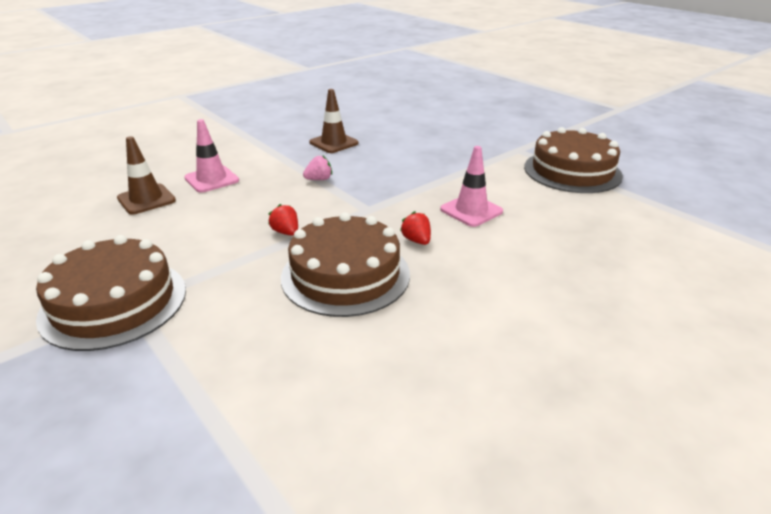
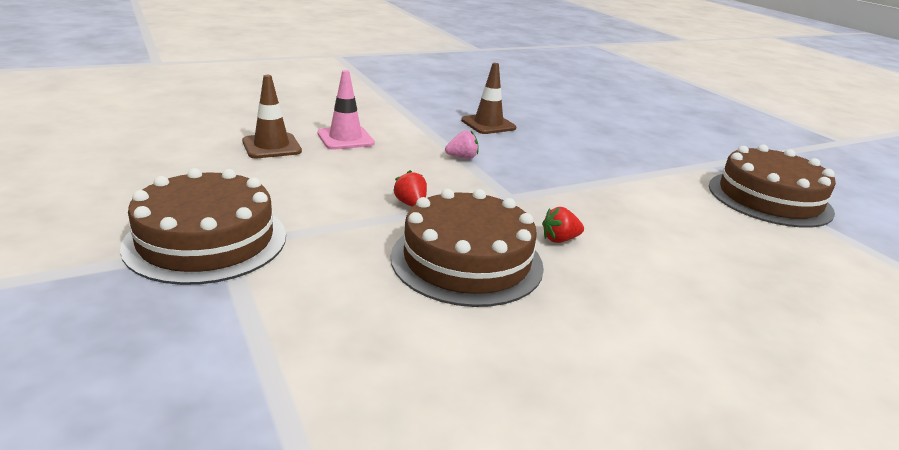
camera: 10 degrees right, 5 degrees down
red strawberry [400,211,431,245] -> red strawberry turned 90 degrees counterclockwise [542,207,584,243]
pink traffic cone [440,146,503,227] -> none

